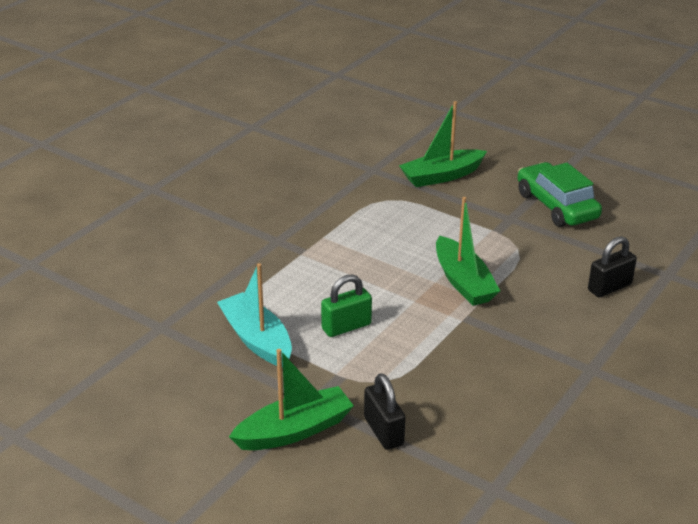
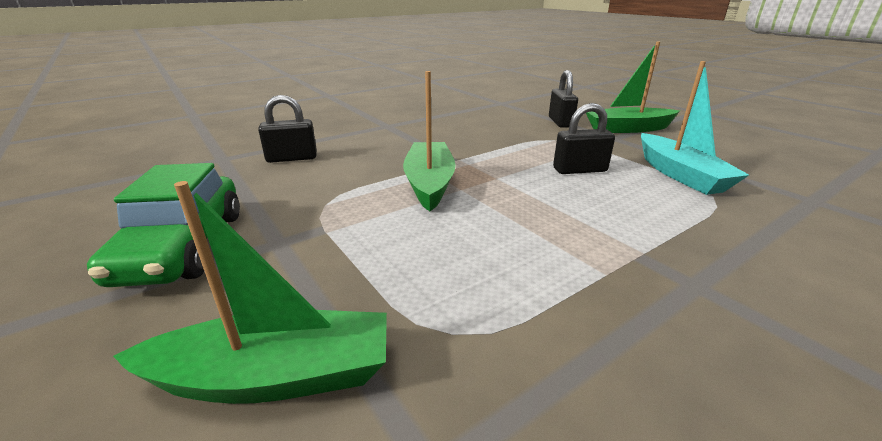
camera: 160 degrees left, 5 degrees down
green padlock [321,274,372,337] -> black padlock [553,103,615,174]

